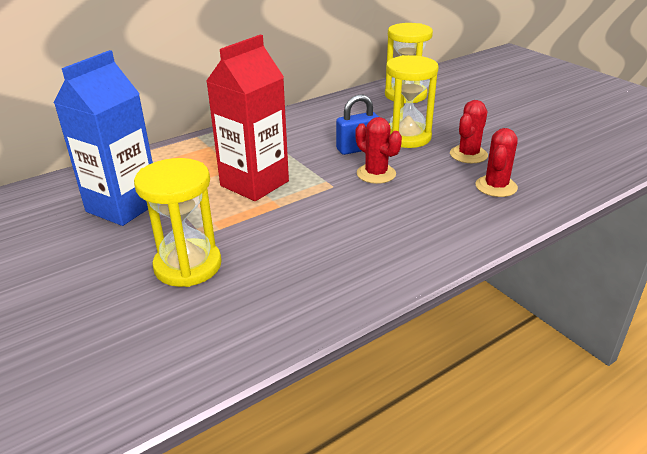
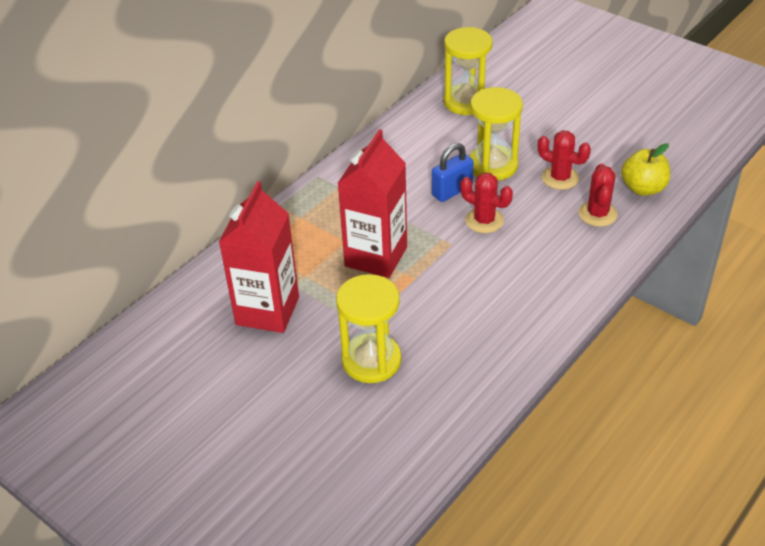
camera: 15 degrees left, 10 degrees up
blue carton [54,50,153,226] -> red carton [219,181,299,333]
red cactus [450,100,488,163] -> red cactus turned 75 degrees counterclockwise [537,130,591,190]
none -> yellow apple [621,143,670,196]

